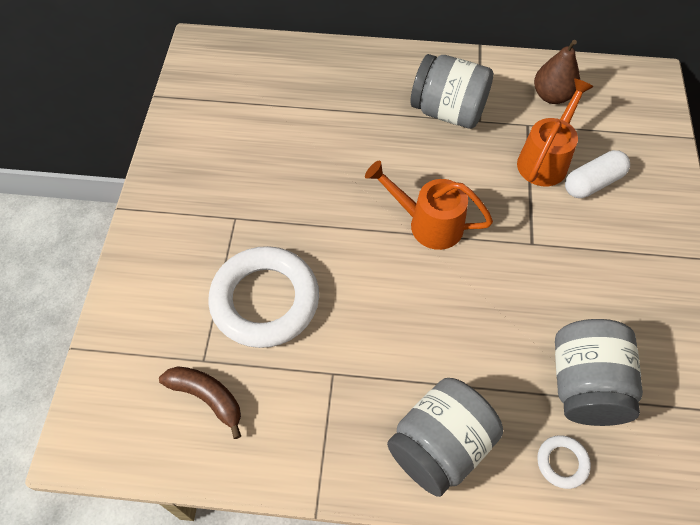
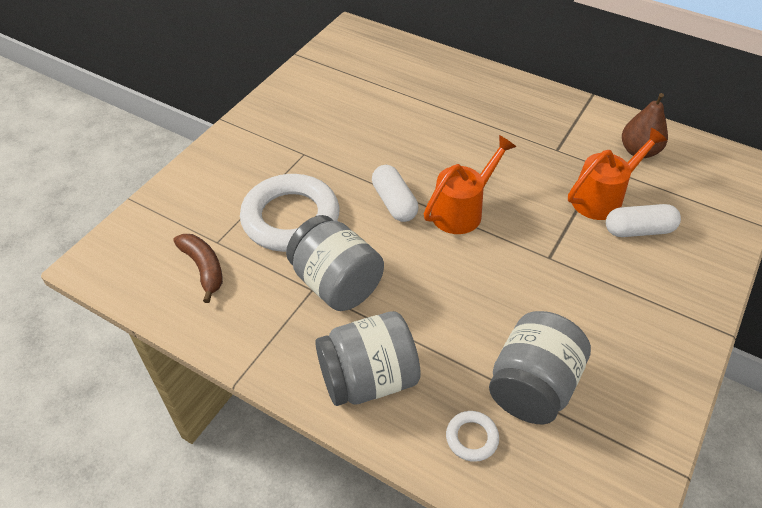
camera: 25 degrees right, 10 degrees down
orange watering can [365,161,493,250] -> orange watering can turned 90 degrees clockwise [424,135,516,234]
grey jar [410,54,494,129] -> grey jar moved to [286,215,384,311]
none -> white capsule [372,165,418,222]

